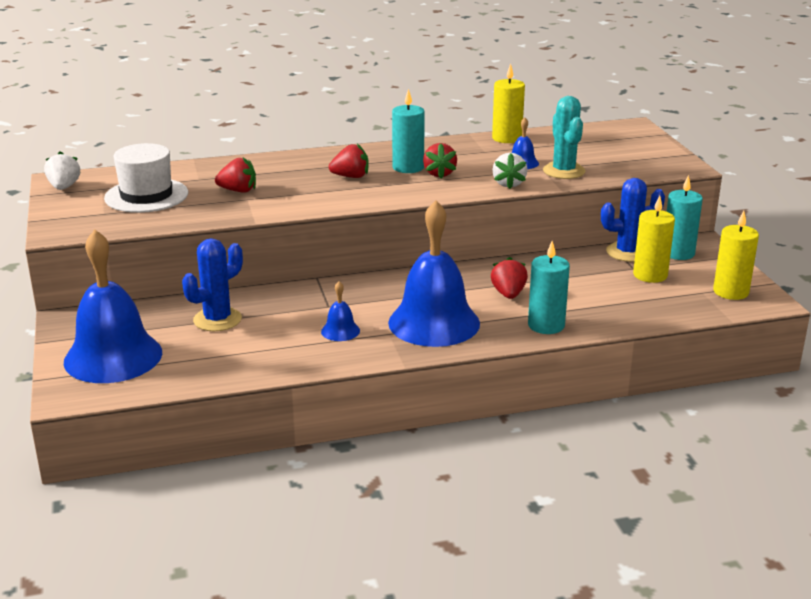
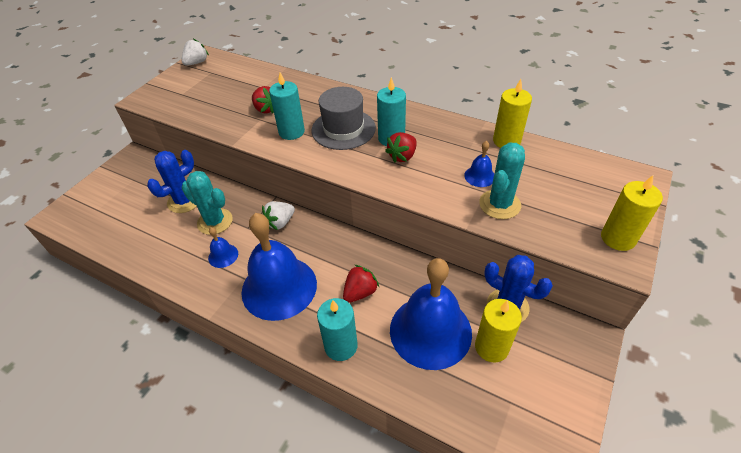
camera: 45 degrees right, 20 degrees up
blue bell [64,229,162,383] -> blue bell moved to [390,258,472,370]
white hat [104,143,188,213] -> none
blue cactus [182,238,243,331] -> blue cactus turned 45 degrees counterclockwise [147,150,197,213]
red strawberry [329,144,369,178] -> grey hat [312,87,376,150]
white strawberry [492,153,527,189] -> white strawberry moved to [262,201,295,230]
turquoise candle [667,175,703,260] -> turquoise candle moved to [269,73,305,140]
yellow candle [713,211,759,300] -> yellow candle moved to [601,175,663,251]
none -> turquoise cactus [182,171,233,235]

